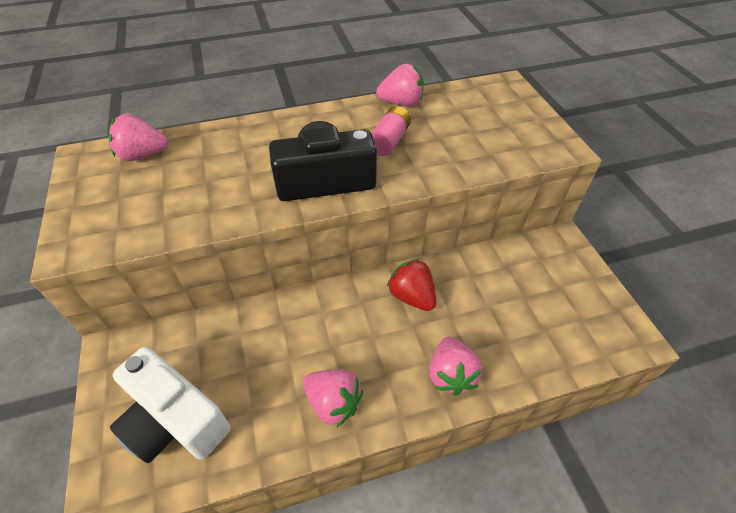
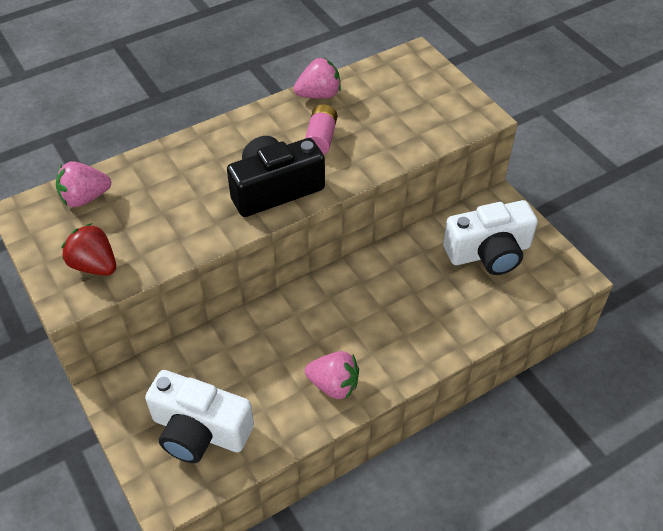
camera: 15 degrees left, 0 degrees up
red strawberry [387,259,436,311] -> red strawberry moved to [61,223,116,275]
pink strawberry [429,337,482,396] -> none
none -> white camera [443,200,538,275]

